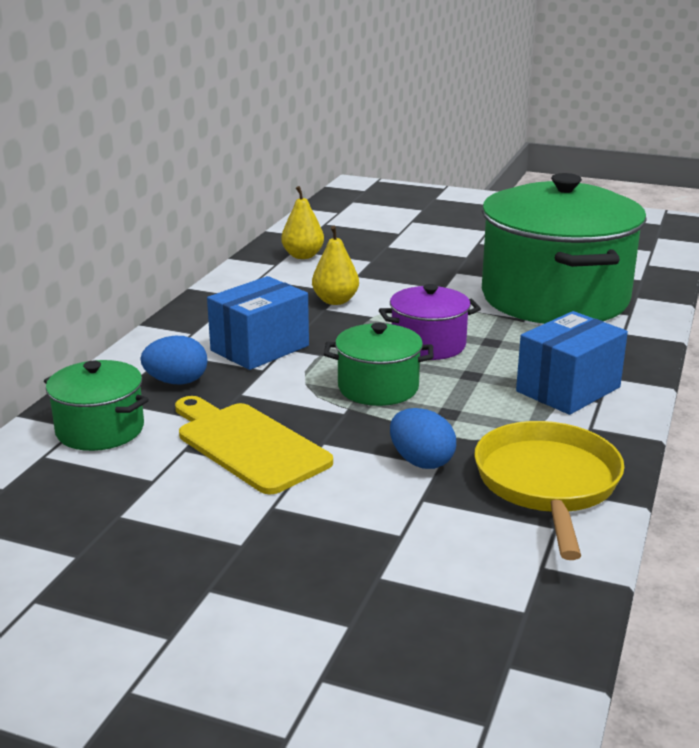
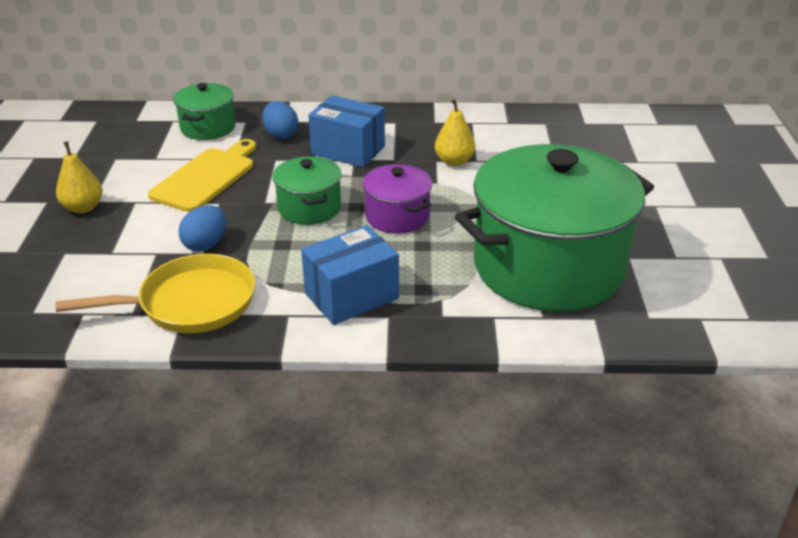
camera: 70 degrees right, 10 degrees up
yellow pear [281,186,324,259] -> yellow pear moved to [56,141,102,213]
blue box [516,311,628,415] -> blue box turned 60 degrees counterclockwise [301,225,399,325]

